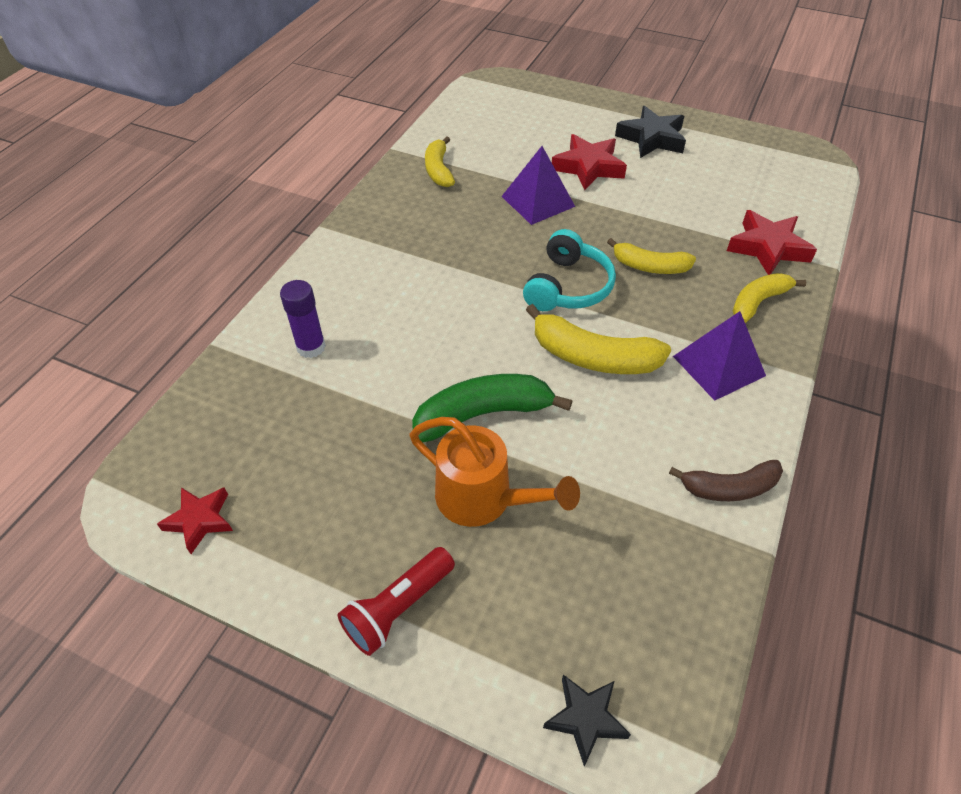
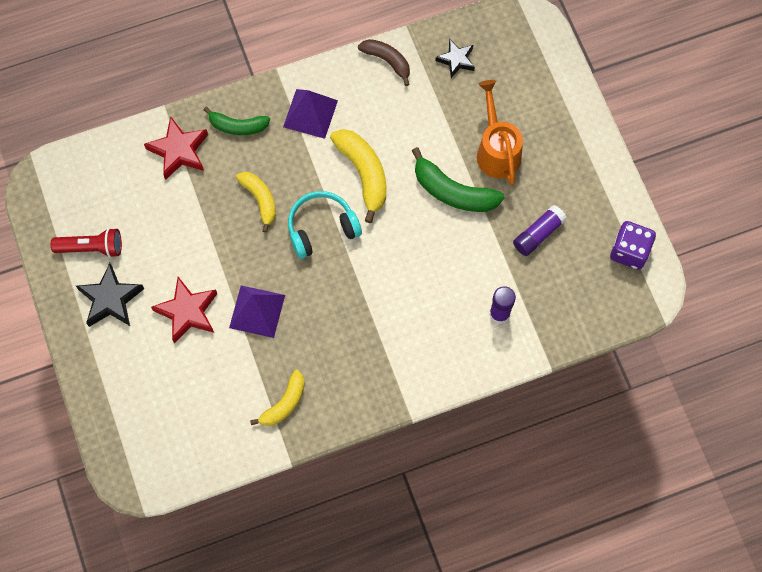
camera: 135 degrees left, 20 degrees up
red star [157,487,233,554] -> purple dice [610,221,656,270]
red flashlight [338,547,455,656] -> red flashlight moved to [51,228,122,258]
black star [543,674,631,767] -> black star moved to [435,39,475,78]
yellow banana [733,273,806,323] -> green banana [204,107,270,135]
none -> purple glue stick [513,205,567,256]

